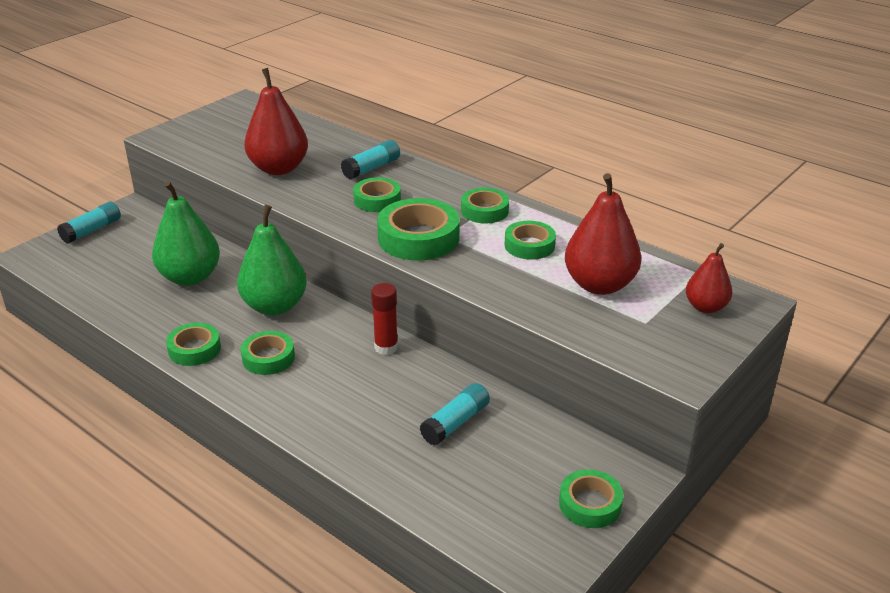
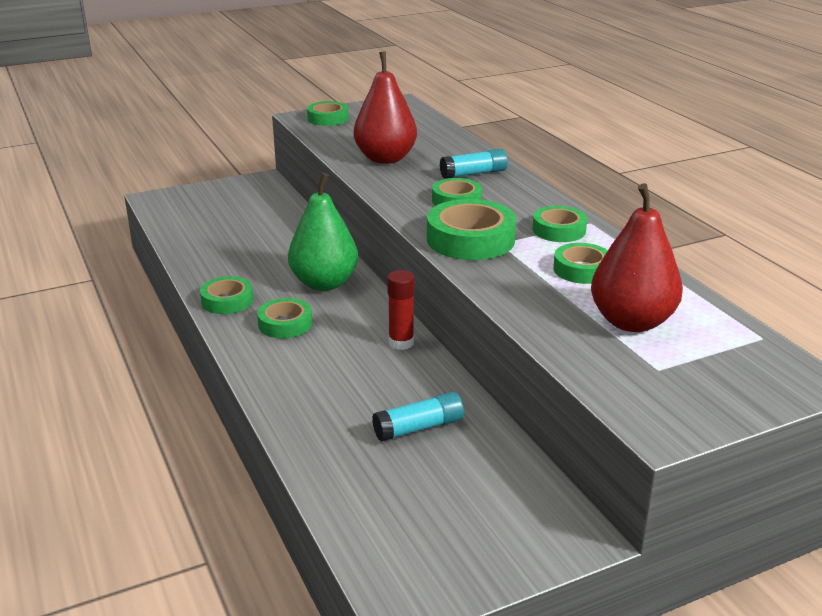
camera: 25 degrees right, 5 degrees down
turquoise glue stick [57,201,121,244] -> none
green pear [152,181,220,286] -> none
green tape [559,469,623,528] -> green tape moved to [307,101,349,126]
red pear [686,243,732,313] -> none

